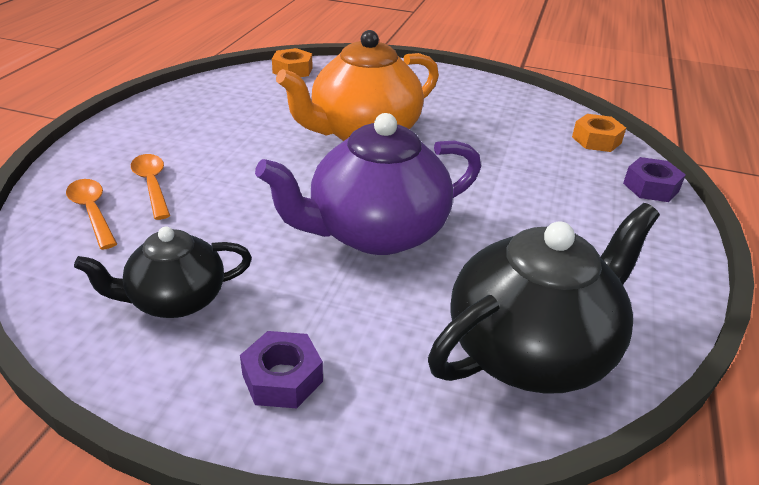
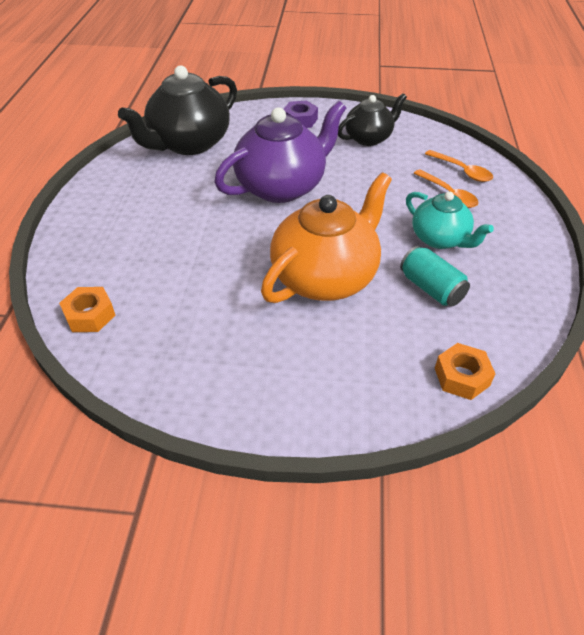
camera: 170 degrees right, 10 degrees up
purple nut [623,157,686,202] -> none
none -> turquoise can [400,246,470,306]
none -> turquoise teapot [406,191,494,249]

